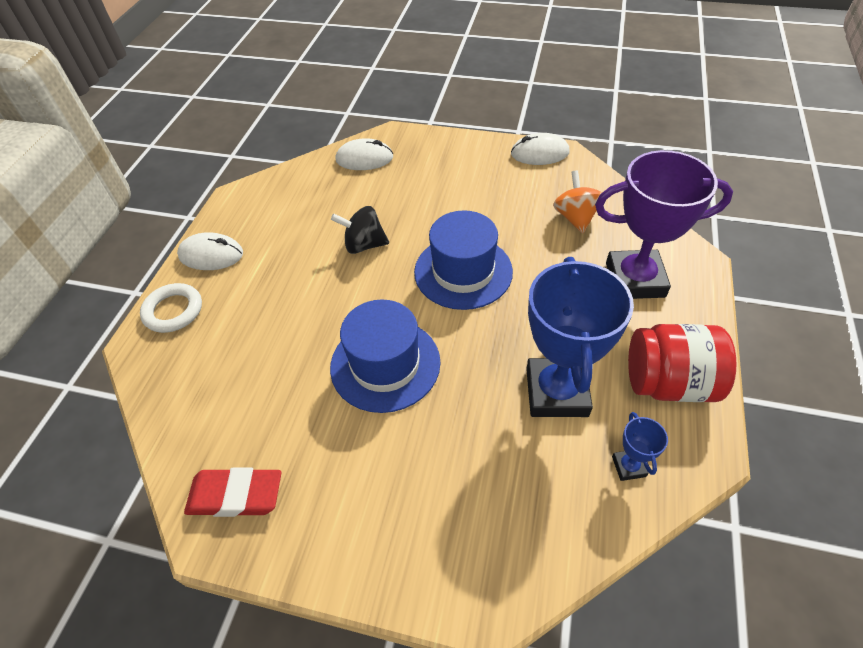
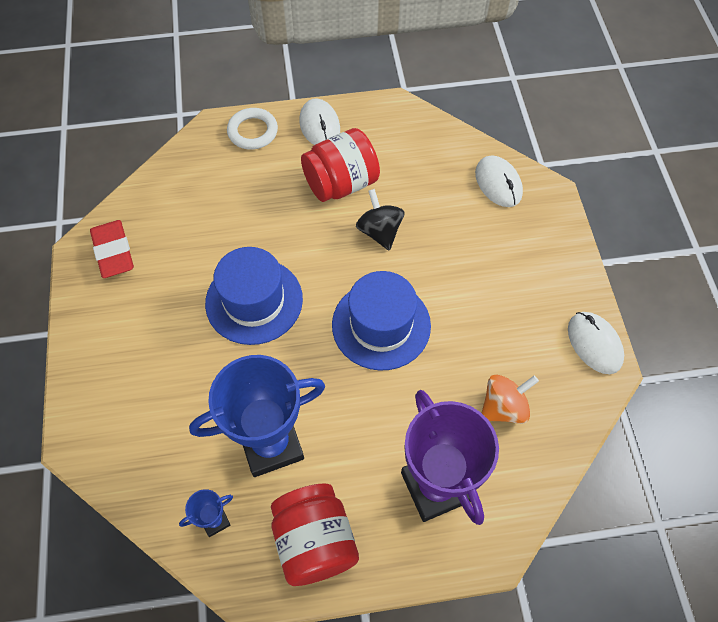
camera: 65 degrees right, 10 degrees up
none -> red jar [301,128,380,202]

